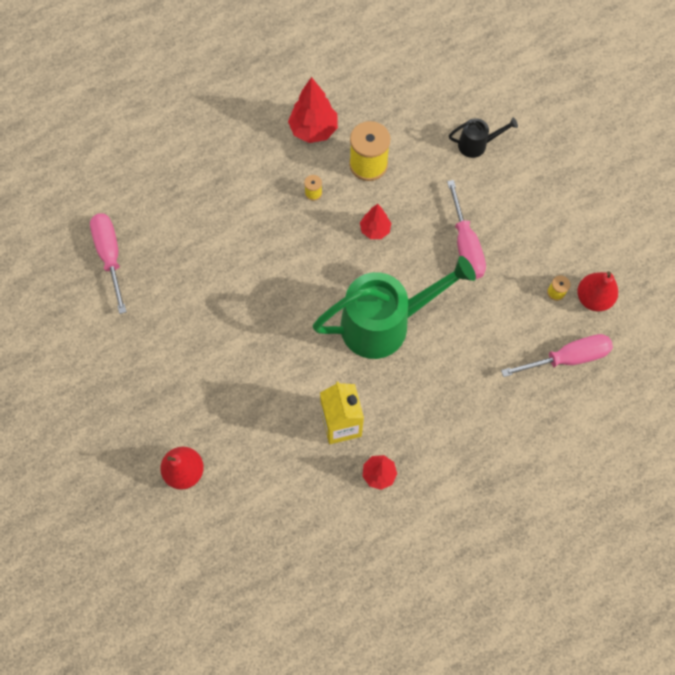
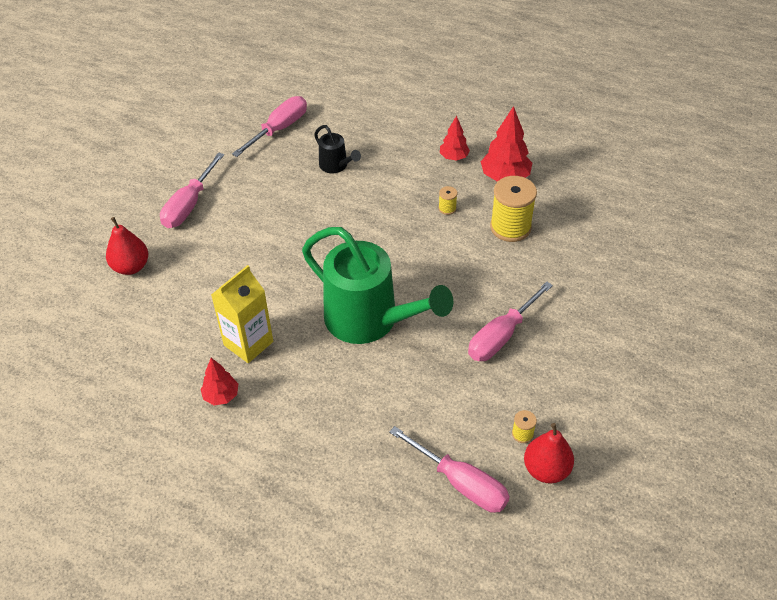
camera: 55 degrees right, 20 degrees down
red tree [360,204,391,239] -> red tree moved to [440,115,470,161]
black watering can [449,117,518,158] -> black watering can moved to [314,125,361,173]
none -> pink screwdriver [160,152,224,228]

